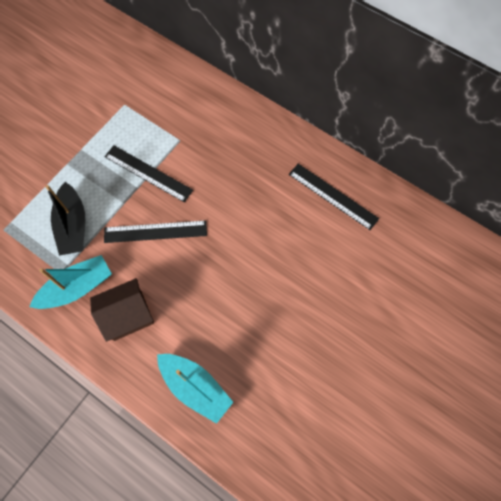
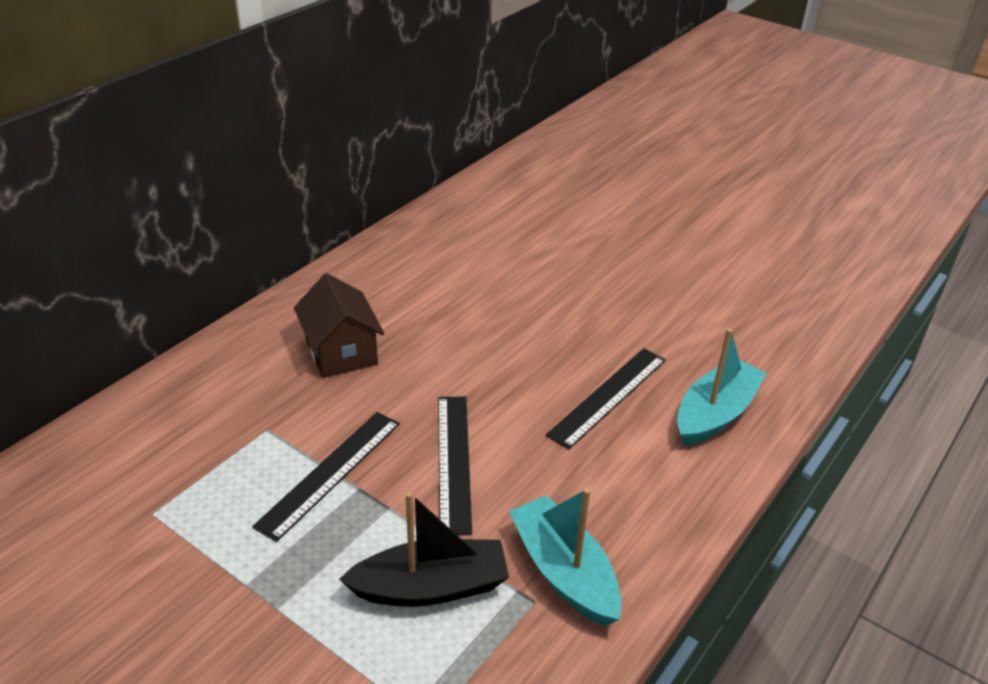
camera: 90 degrees left, 30 degrees down
brown house [90,278,154,342] -> brown house moved to [294,273,384,378]
black ruler [289,164,379,230] -> black ruler moved to [546,348,666,449]

